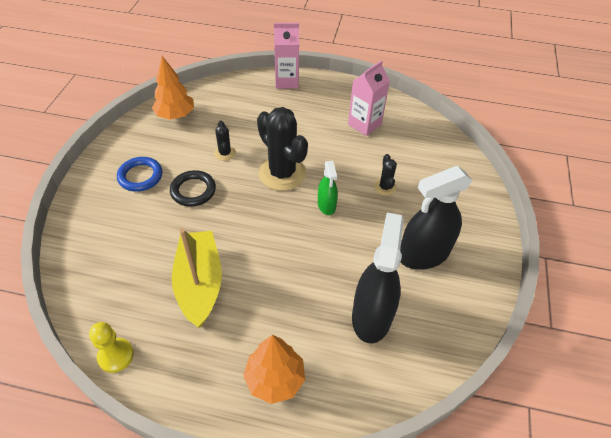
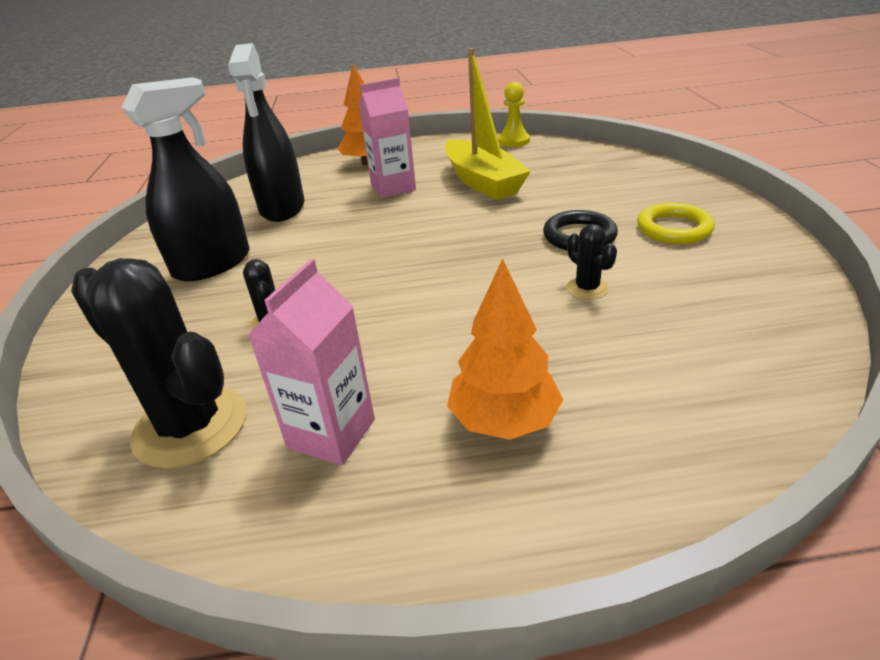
camera: 165 degrees right, 15 degrees down
blue ring [117,157,162,192] -> yellow ring [637,203,715,244]
orange tree [152,56,194,120] -> orange tree moved to [447,259,563,440]
black cactus [257,107,308,191] -> black cactus moved to [71,258,246,469]
pink carton [274,23,299,89] -> pink carton moved to [359,78,416,198]
green spray bottle [318,161,338,215] -> none

